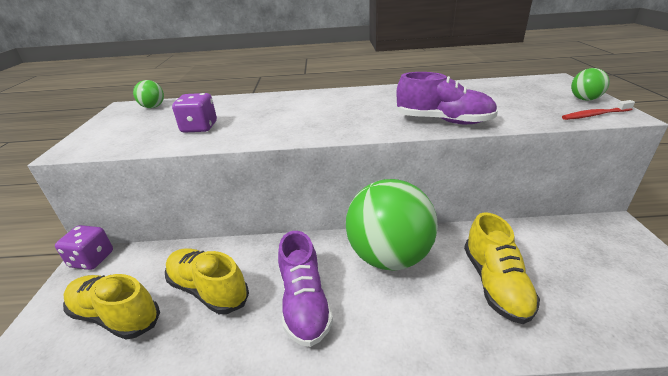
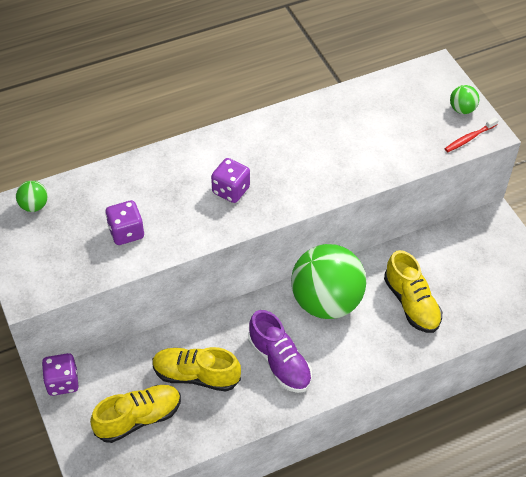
camera: 25 degrees left, 20 degrees up
yellow shoe [63,274,160,340] -> yellow shoe turned 150 degrees clockwise [90,385,181,443]
purple shoe [396,72,498,124] -> none
none -> purple dice [211,158,250,203]

